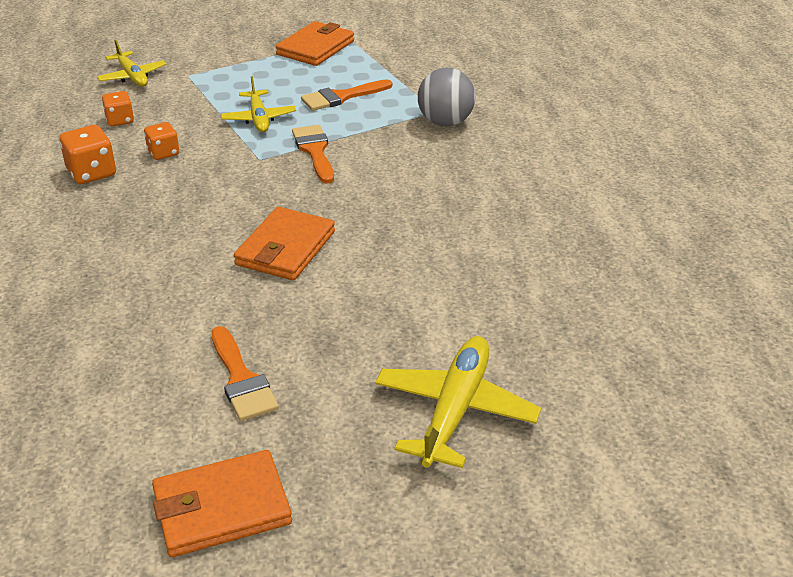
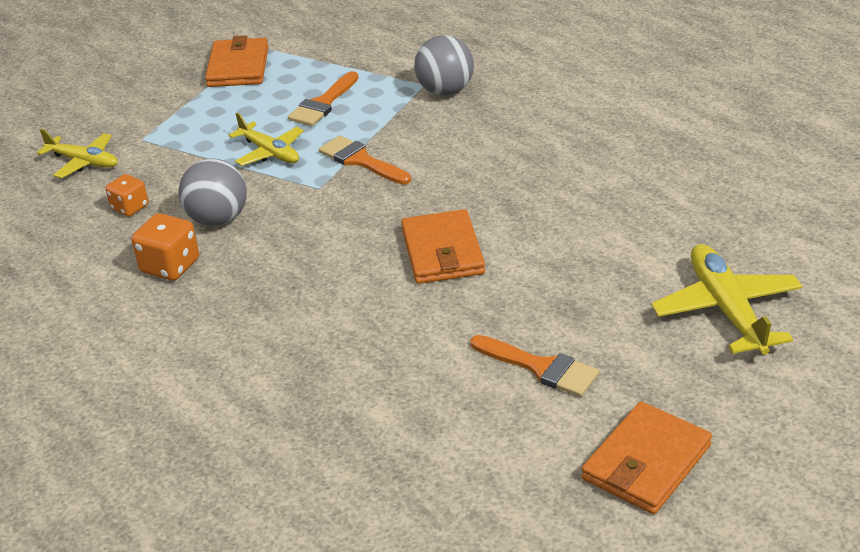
camera: 30 degrees left, 0 degrees up
orange dice [144,122,179,160] -> grey ball [178,158,247,226]

